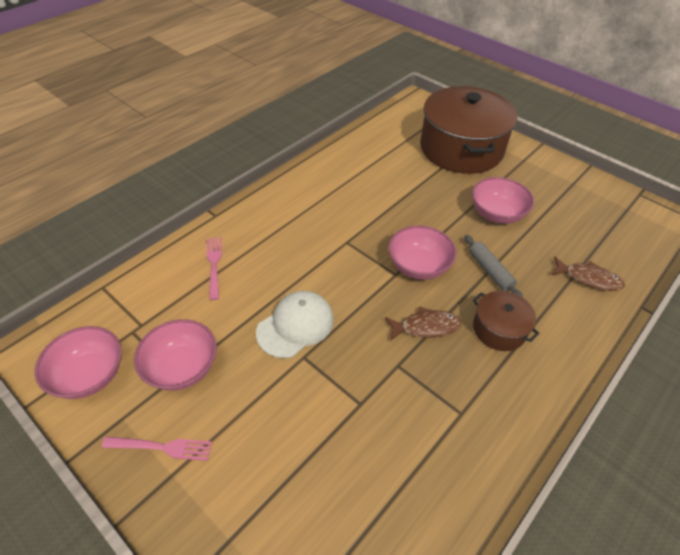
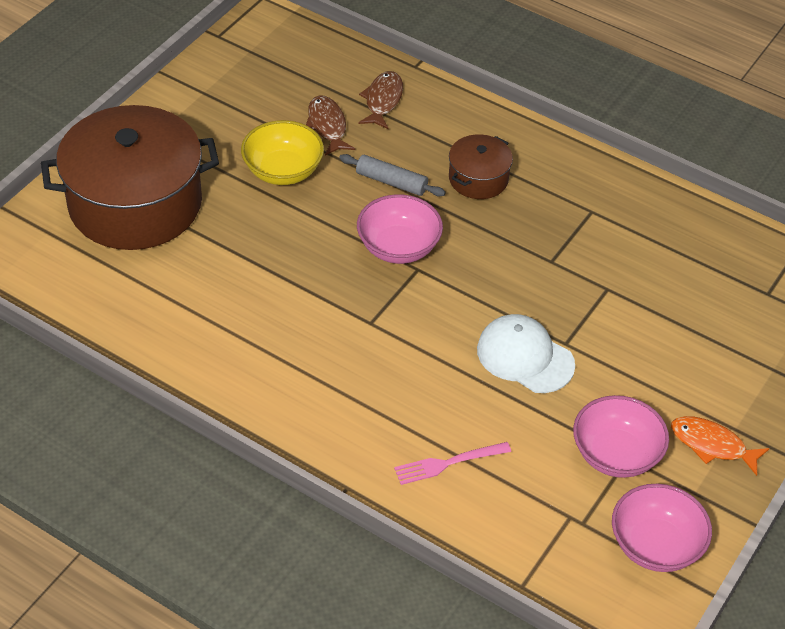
camera: 100 degrees left, 0 degrees up
pink fork [101,437,212,461] -> orange fish [671,416,769,476]
brown fish [385,307,462,341] -> brown fish moved to [306,96,355,155]
grey rolling pin [464,235,523,297] -> grey rolling pin turned 60 degrees clockwise [339,154,446,196]
pink bowl [472,177,534,224] -> yellow bowl [241,120,324,185]

